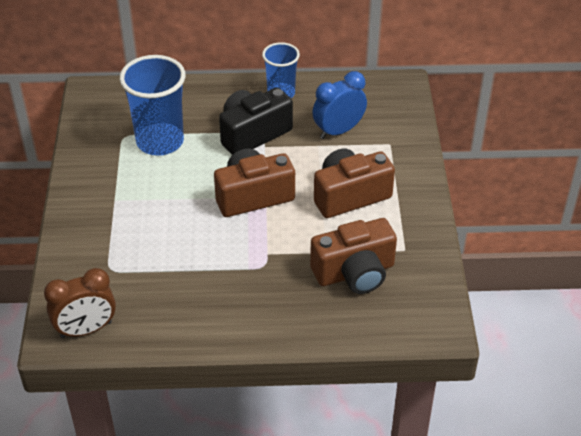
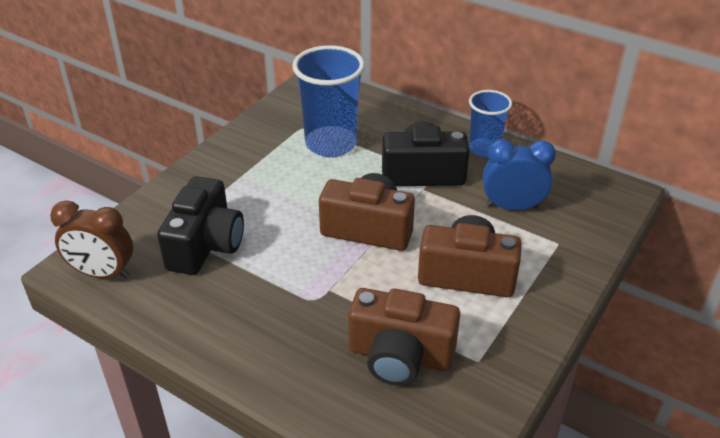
camera: 35 degrees right, 5 degrees down
none -> black camera [157,176,244,275]

